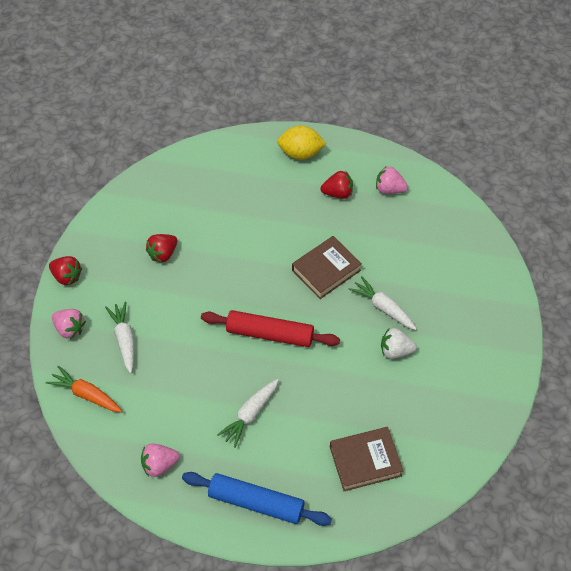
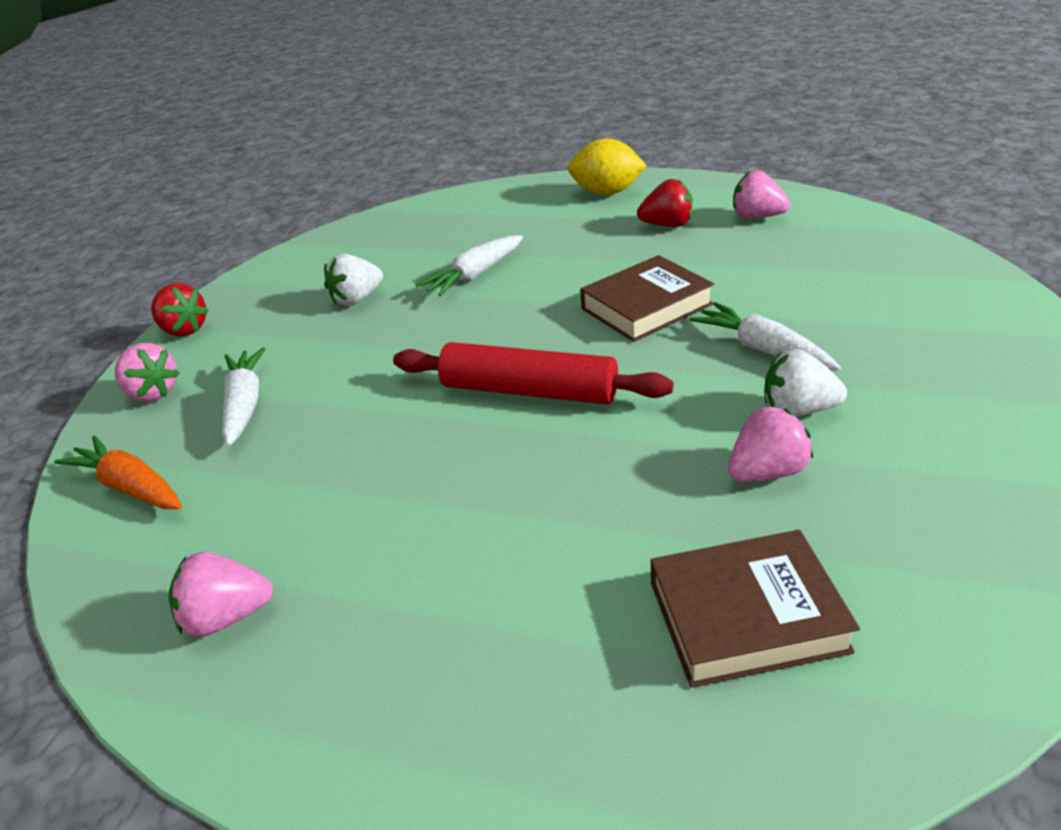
camera: 10 degrees right, 20 degrees down
red strawberry [146,234,177,263] -> white strawberry [324,254,383,306]
blue rolling pin [182,472,332,526] -> none
white carrot [217,379,279,448] -> white carrot moved to [415,235,523,296]
none -> pink strawberry [728,406,813,482]

